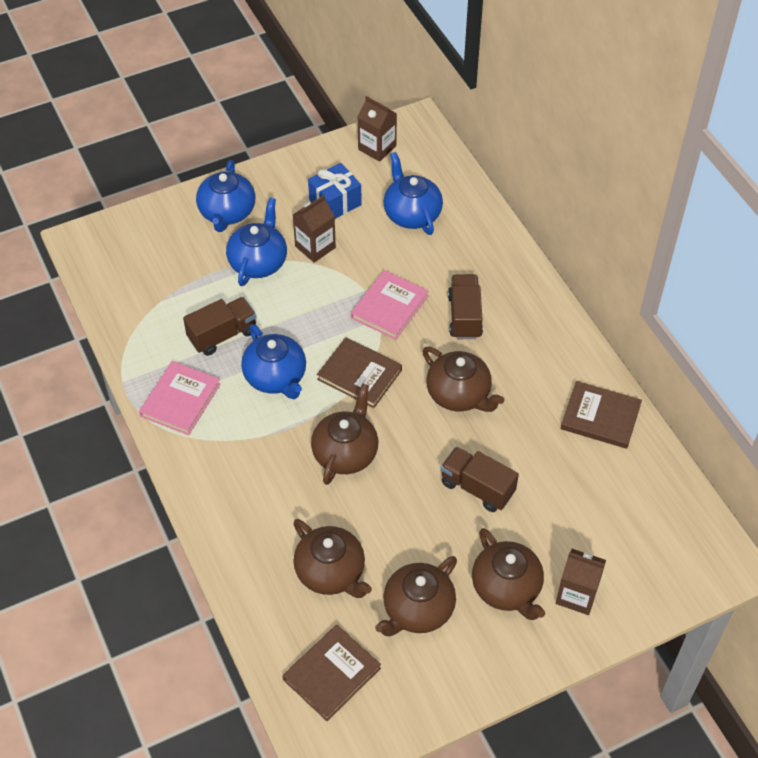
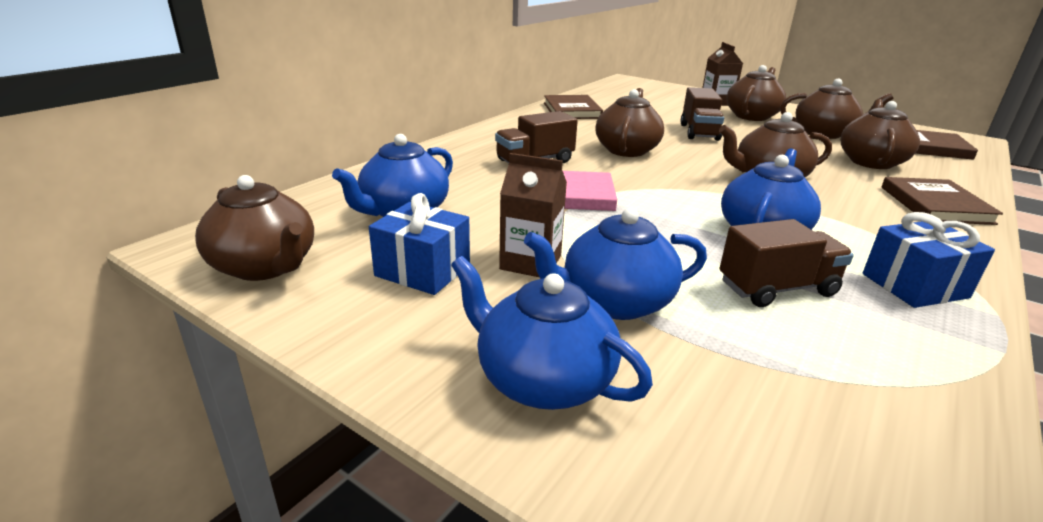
camera: 120 degrees left, 25 degrees down
pink book [139,361,221,435] -> blue gift [863,212,995,308]
brown truck [183,297,257,356] -> brown truck turned 135 degrees clockwise [720,219,854,307]
blue teapot [196,160,255,232] -> blue teapot turned 120 degrees counterclockwise [451,256,653,410]
brown book [317,337,402,408] -> brown book moved to [882,177,1003,225]
brown carton [358,96,397,162] -> brown teapot [195,175,314,281]

